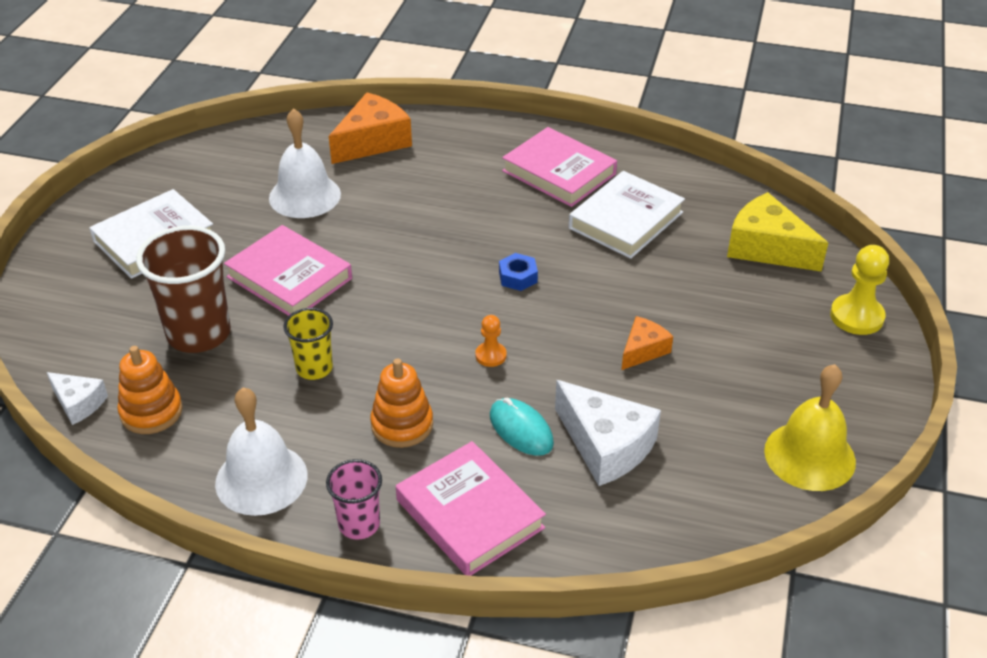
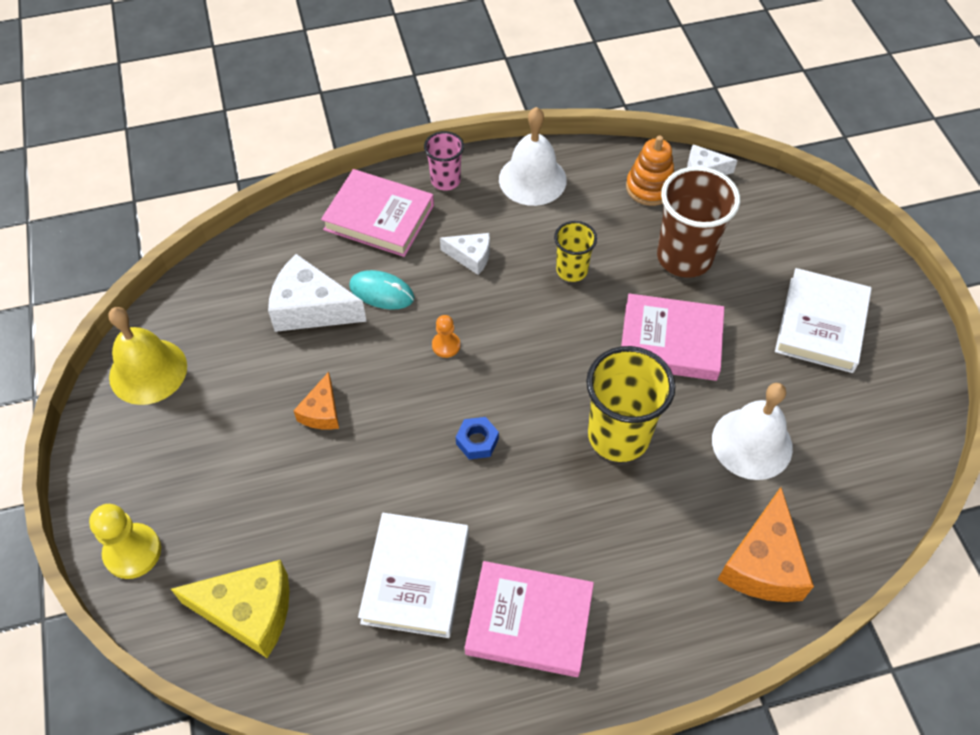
camera: 150 degrees right, 15 degrees up
orange stacking toy [370,358,433,448] -> white cheese [440,233,490,275]
none -> yellow cup [586,346,675,462]

